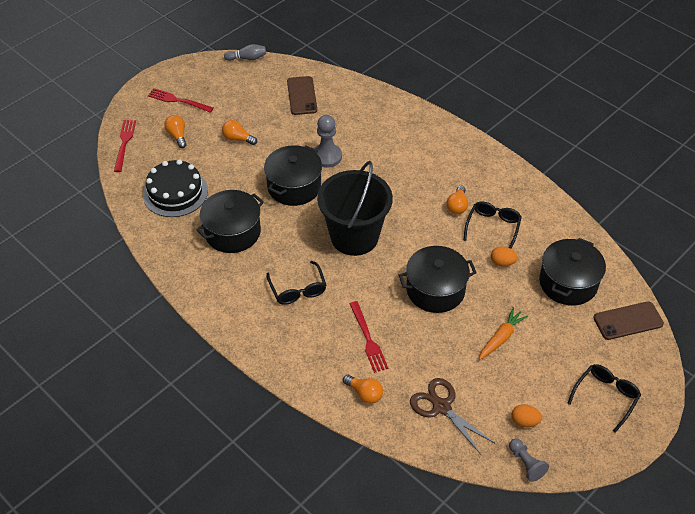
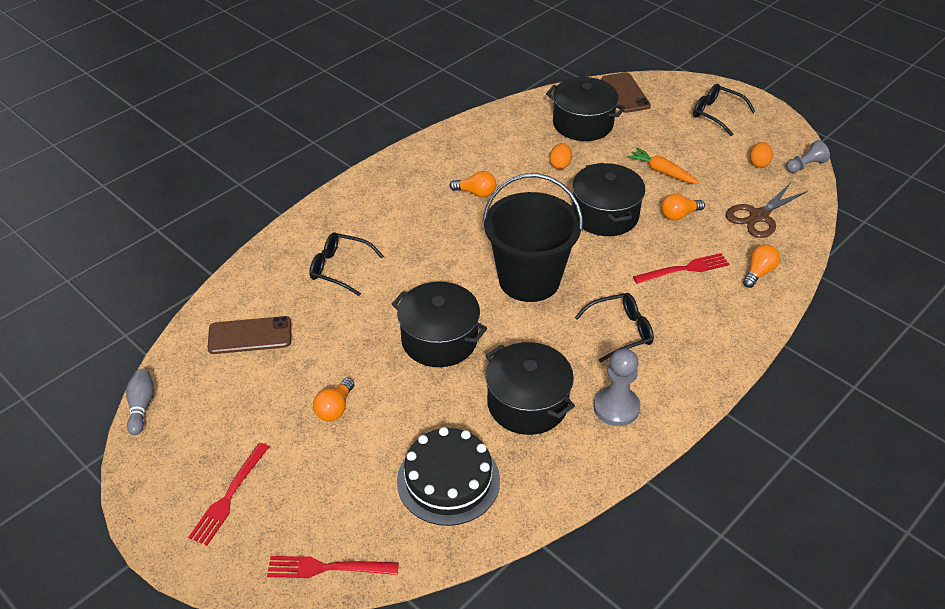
camera: 90 degrees left, 5 degrees down
orange light bulb [164,115,187,148] -> orange light bulb moved to [661,194,705,221]
grey pawn [314,115,342,168] -> grey pawn moved to [593,348,640,426]
black glasses [463,202,522,249] -> black glasses moved to [309,232,384,296]

